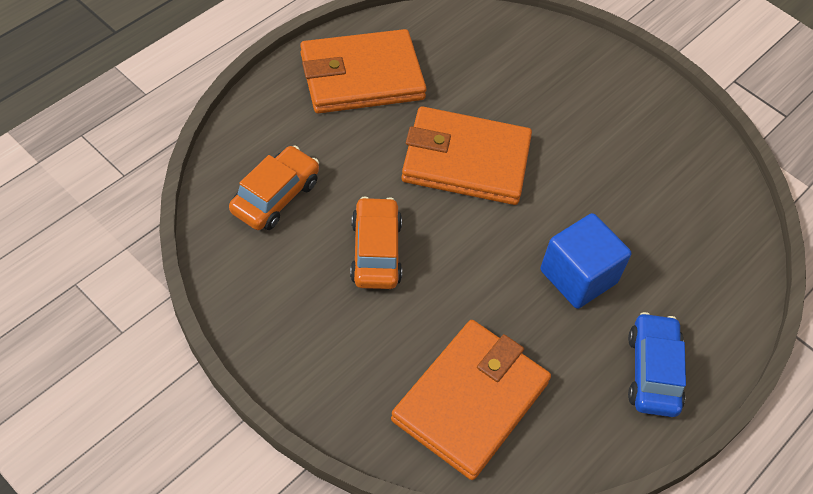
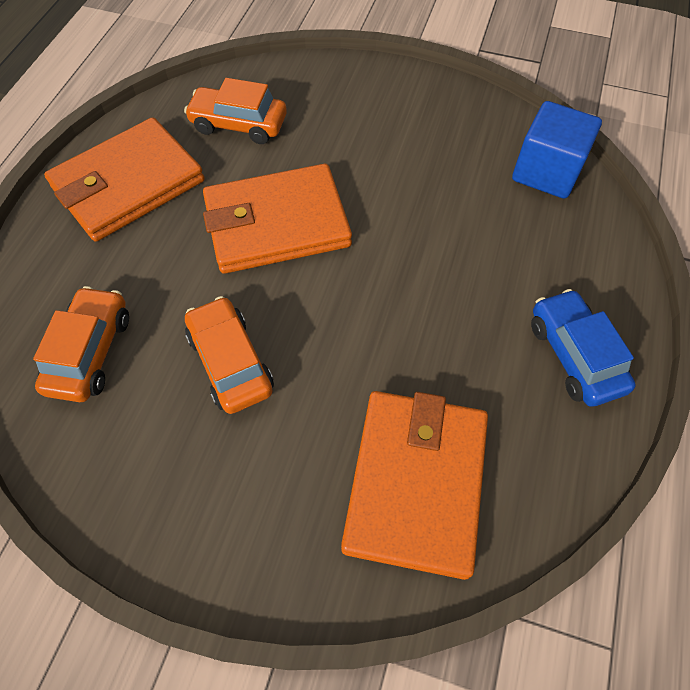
camera: 20 degrees left, 5 degrees up
blue cube [541,213,631,309] -> blue cube moved to [512,101,602,199]
none -> orange car [184,78,287,144]

